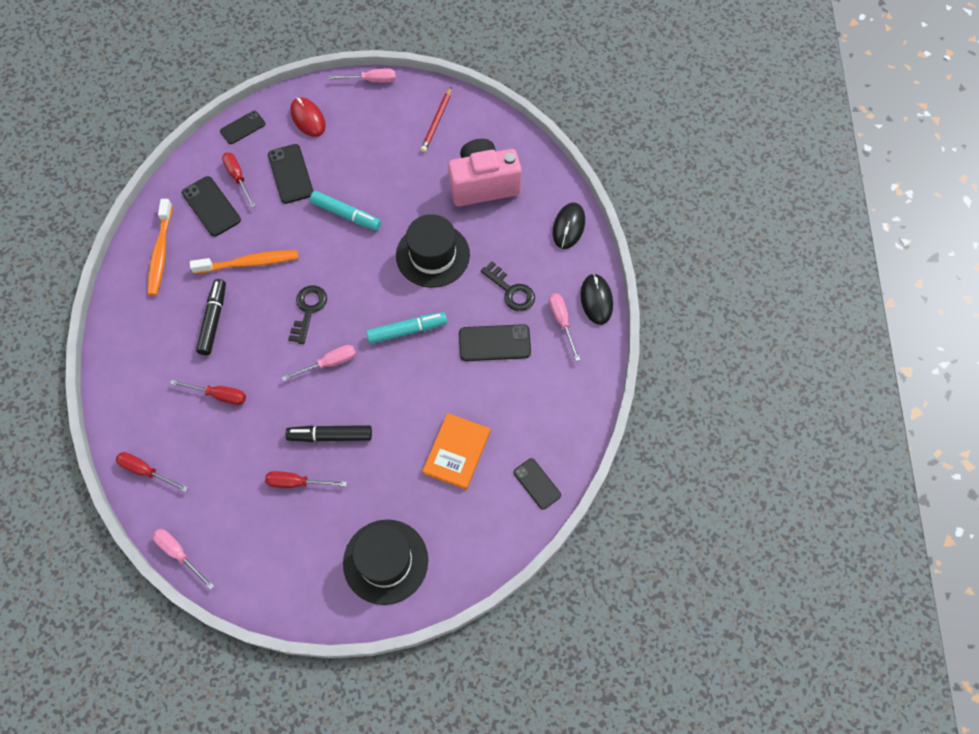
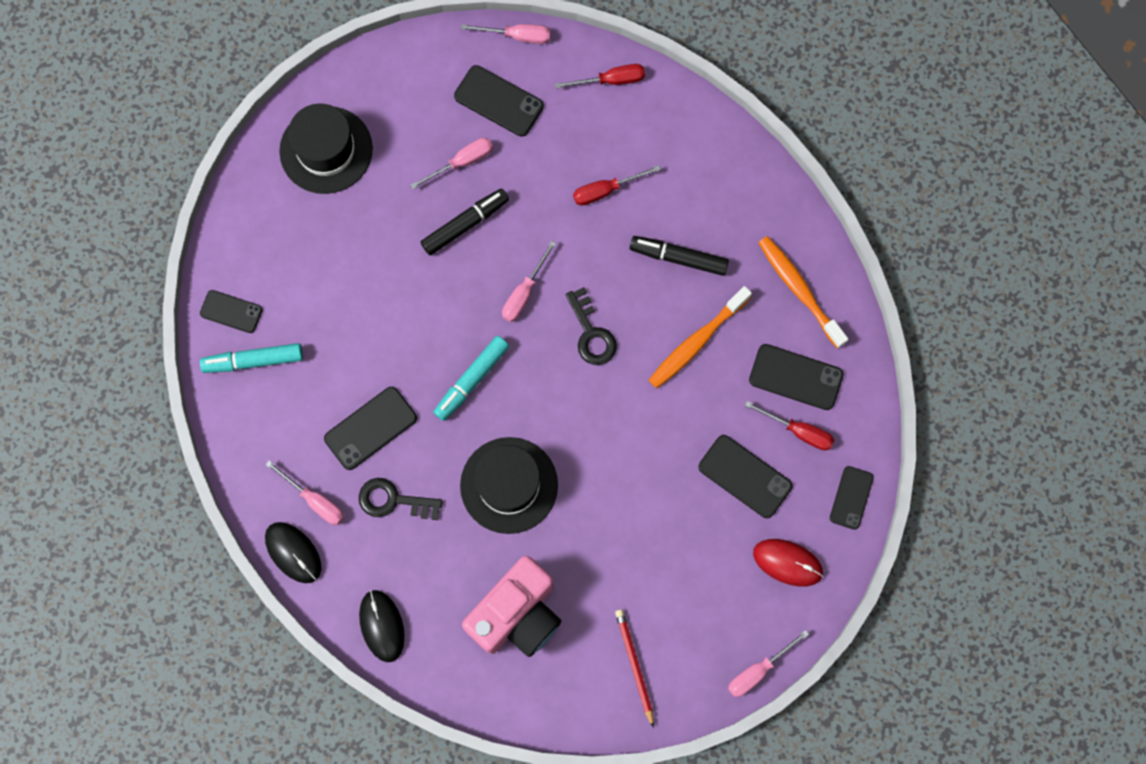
camera: 145 degrees right, 10 degrees up
black marker [196,279,226,355] -> black marker turned 135 degrees clockwise [630,236,729,276]
red screwdriver [265,471,347,488] -> pink screwdriver [410,138,493,189]
turquoise marker [310,191,381,231] -> turquoise marker moved to [200,343,303,373]
orange book [423,413,490,490] -> none
none -> black phone [454,65,544,137]

